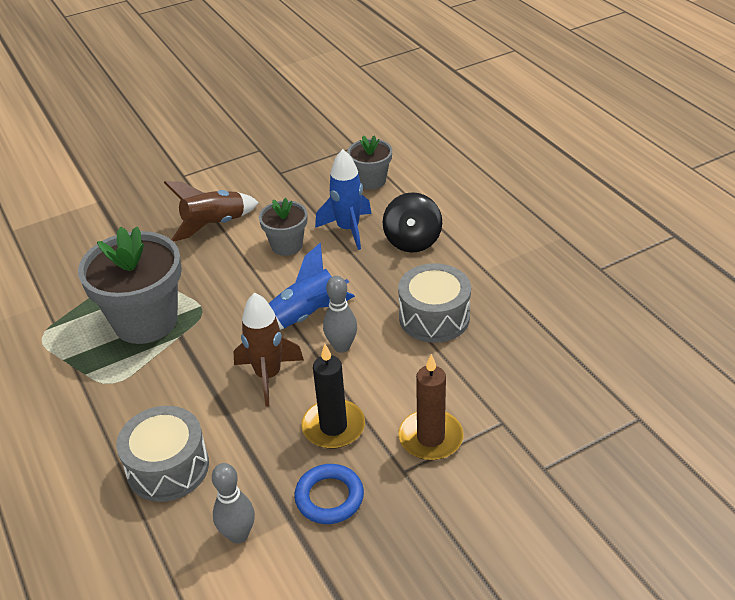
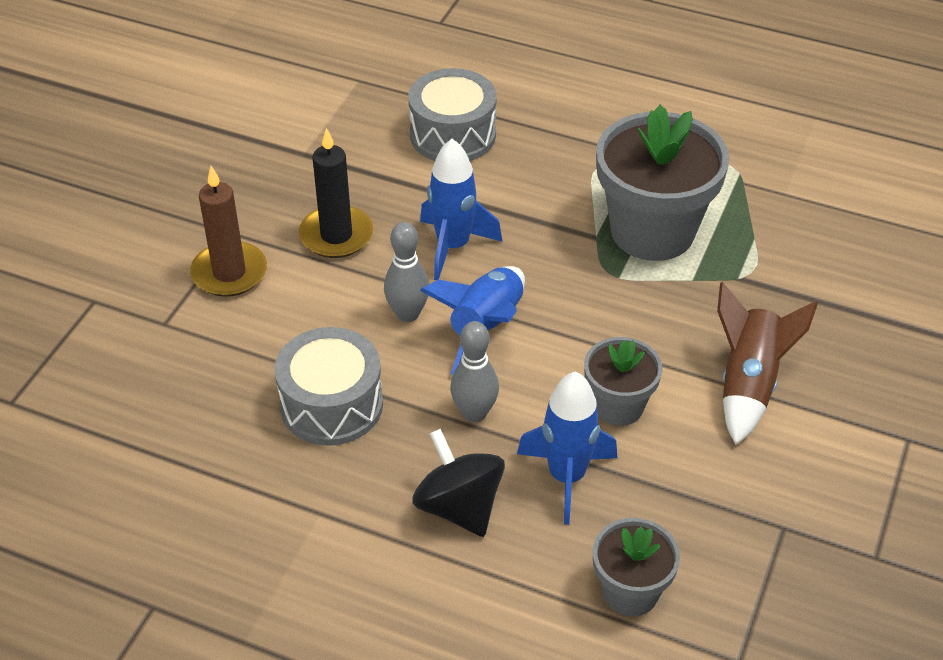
camera: 140 degrees right, 5 degrees up
grey bowling pin [212,463,255,544] -> grey bowling pin moved to [450,321,499,422]
brown rocket [234,293,304,407] -> blue rocket [420,139,503,280]
blue ring [294,464,364,524] -> none

